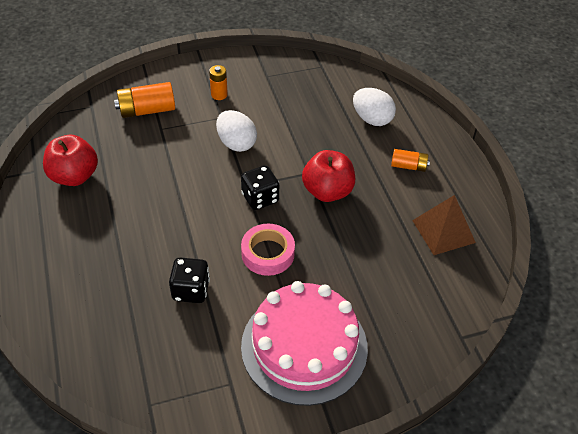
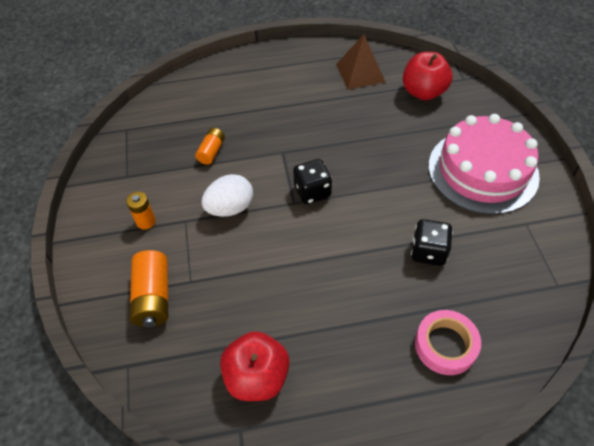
camera: 80 degrees left, 5 degrees up
pink tape [241,224,295,276] -> pink tape moved to [415,310,481,375]
red apple [302,150,355,202] -> red apple moved to [403,52,453,100]
white egg [353,88,396,126] -> none
orange battery [391,149,430,172] -> orange battery moved to [195,128,225,165]

